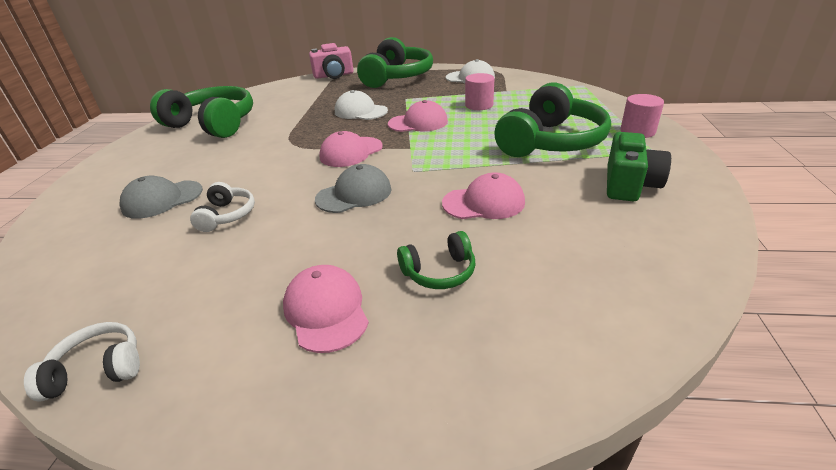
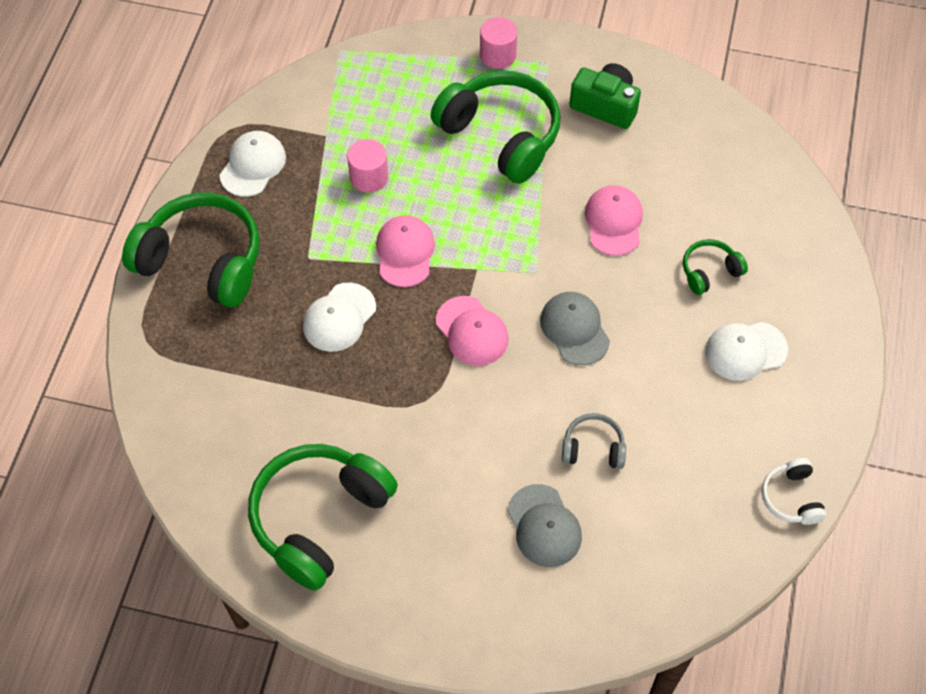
camera: 85 degrees left, 25 degrees up
white headphones [190,182,255,232] -> grey headphones [562,413,626,469]
pink cap [283,265,369,353] -> white cap [705,322,788,381]
pink camera [309,43,354,79] -> none
green headphones [397,231,476,289] -> green headphones turned 105 degrees counterclockwise [683,239,748,295]

